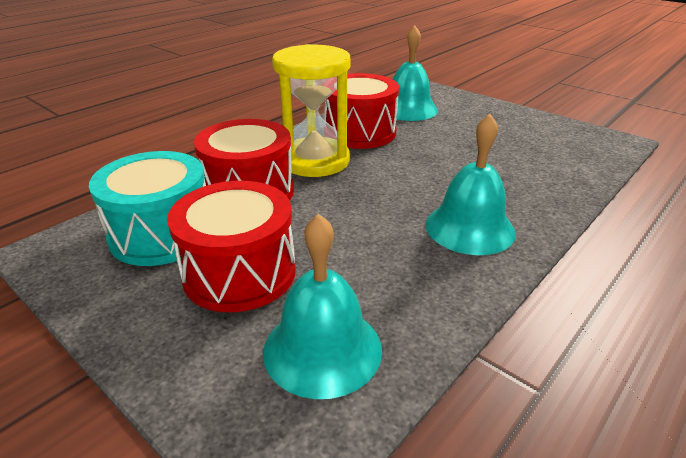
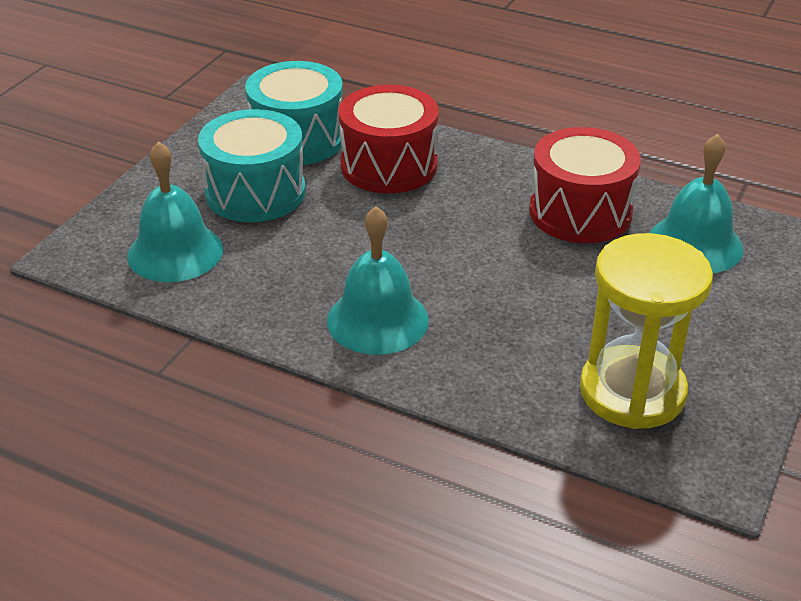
camera: 75 degrees right, 5 degrees up
red drum [167,181,296,312] -> turquoise drum [198,109,305,222]
yellow hourglass [272,44,350,177] -> yellow hourglass moved to [580,233,713,429]

